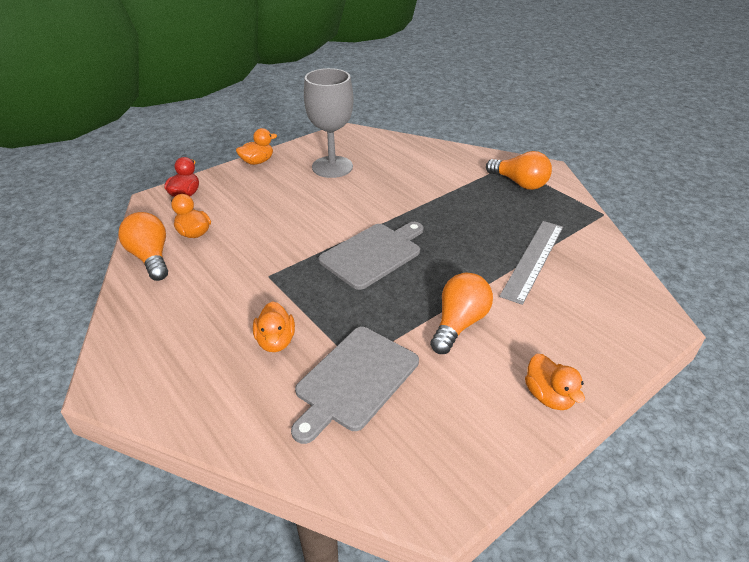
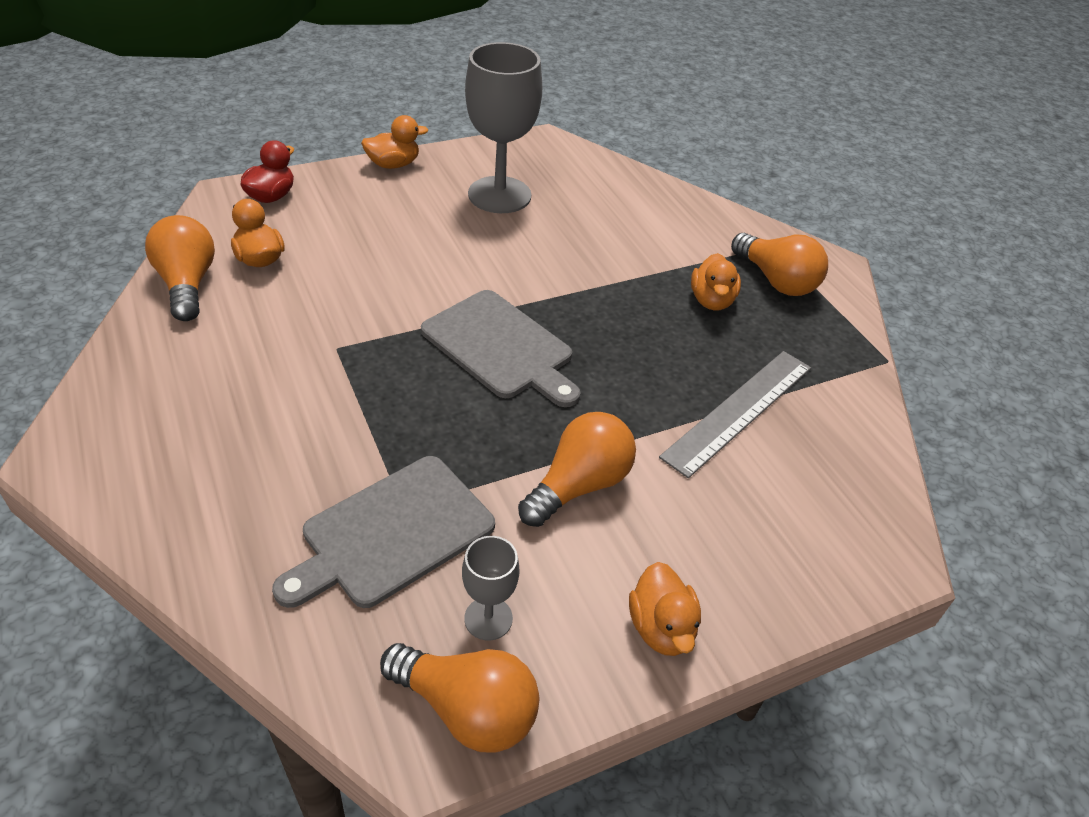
camera: 10 degrees right, 5 degrees up
orange duck [253,301,295,352] -> orange duck moved to [691,253,741,310]
grey cutting board [319,222,424,290] -> grey cutting board turned 75 degrees clockwise [421,290,581,407]
none -> orange light bulb [380,643,539,753]
none -> grey goblet [462,536,519,640]

